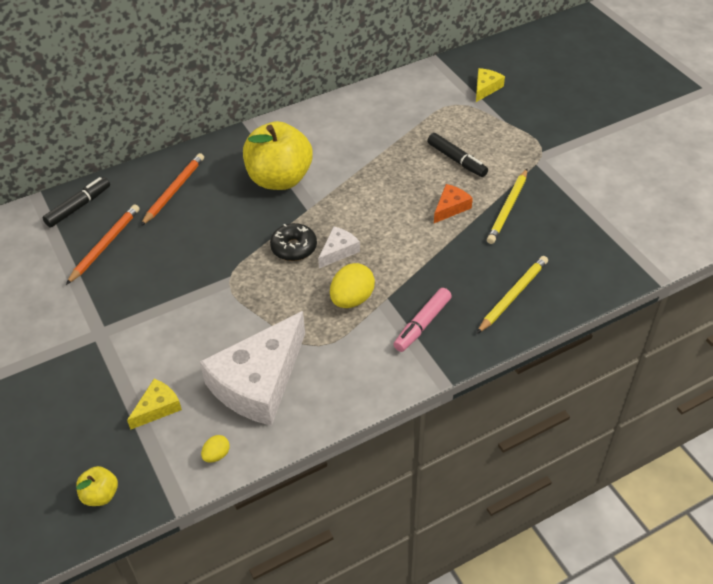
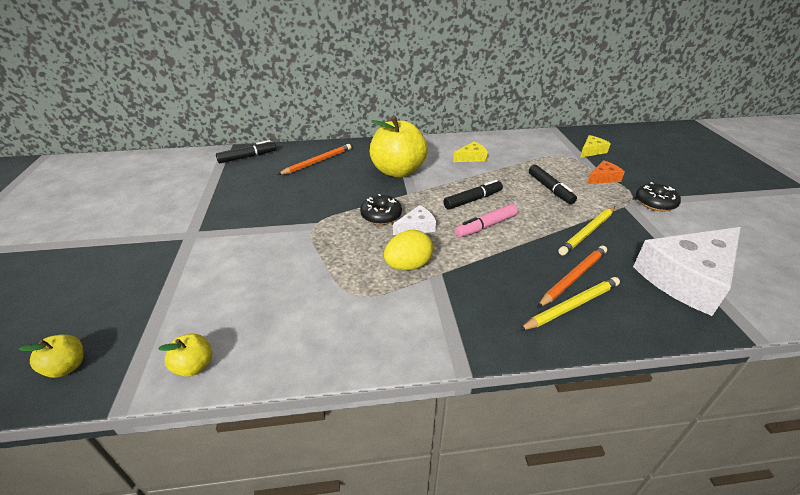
camera: 20 degrees right, 10 degrees down
orange pencil [66,204,140,285] -> orange pencil moved to [537,246,607,308]
yellow cheese [127,379,182,430] -> yellow cheese moved to [453,141,488,162]
white cheese [200,311,305,426] -> white cheese moved to [633,227,741,316]
yellow egg [201,435,230,463] -> yellow apple [158,334,212,377]
pink marker [393,288,452,352] -> pink marker moved to [455,204,518,237]
orange cheese [434,184,473,223] -> orange cheese moved to [587,160,625,184]
none -> black marker [443,180,503,210]
none -> black donut [636,182,681,211]

